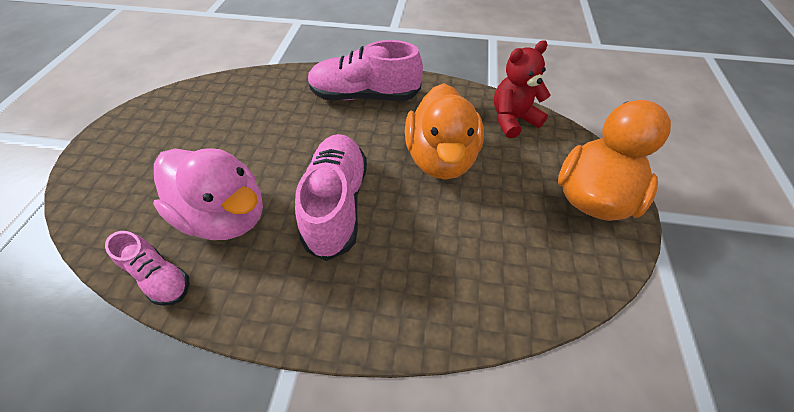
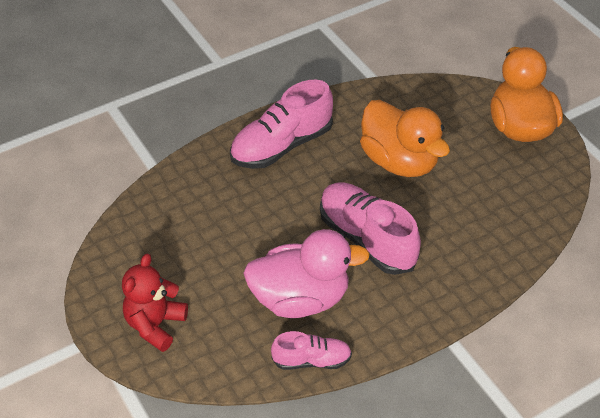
camera: 40 degrees left, 5 degrees down
red teddy bear [494,40,551,139] -> red teddy bear moved to [122,254,188,352]

